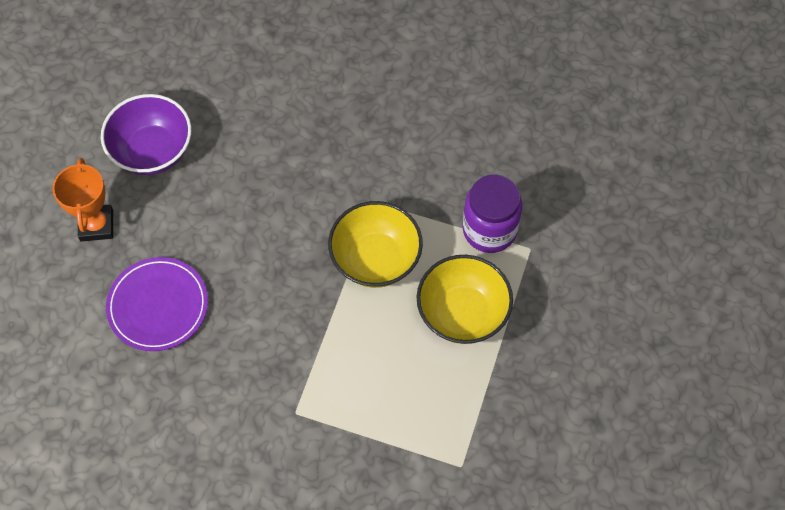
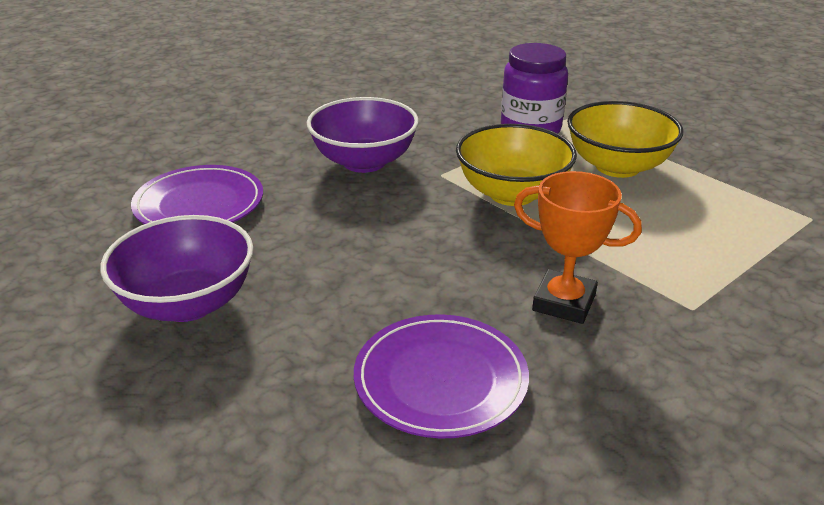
camera: 60 degrees left, 30 degrees down
orange trophy [52,158,113,242] -> orange trophy moved to [514,171,642,324]
none -> purple plate [131,165,263,224]
none -> purple bowl [307,97,419,173]

